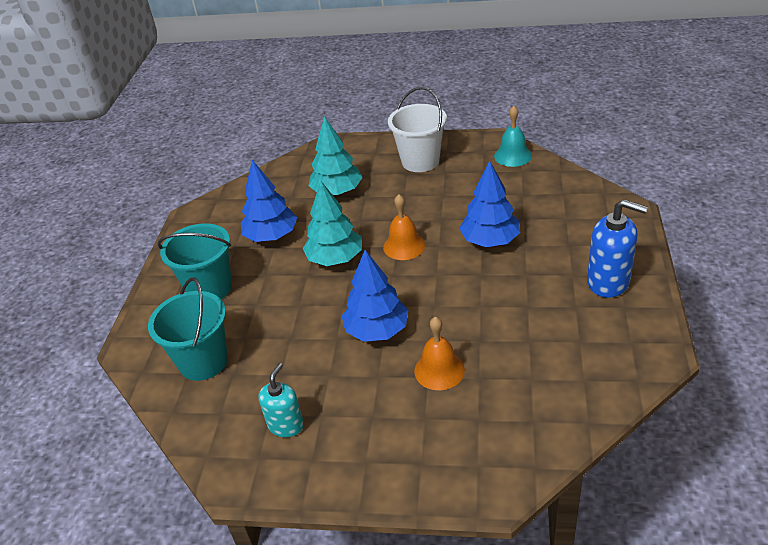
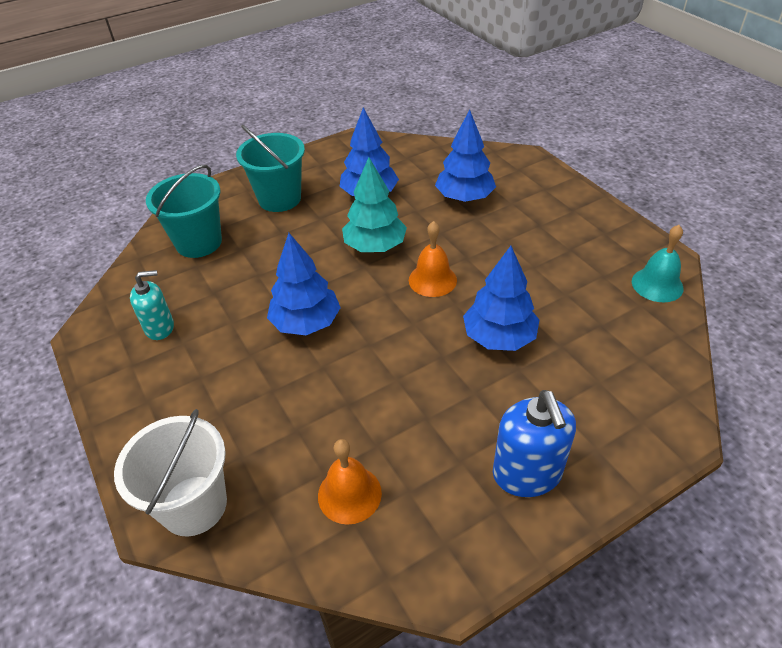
camera: 50 degrees right, 5 degrees up
turquoise tree [309,116,363,196] -> blue tree [435,110,496,202]
white bucket [388,87,447,172] -> white bucket moved to [114,409,227,536]
orange bell [414,317,465,390] -> orange bell moved to [318,439,382,525]

